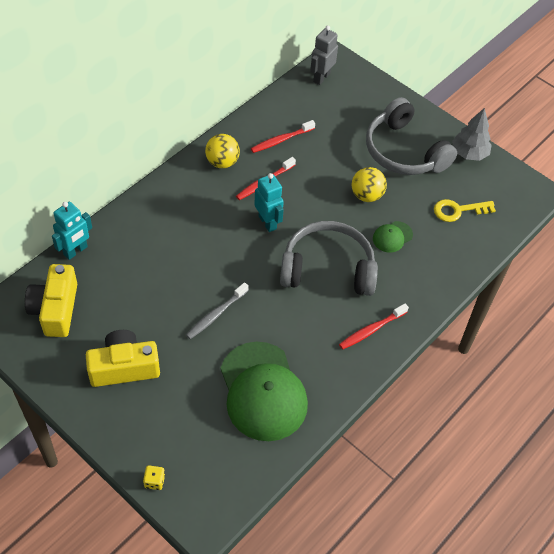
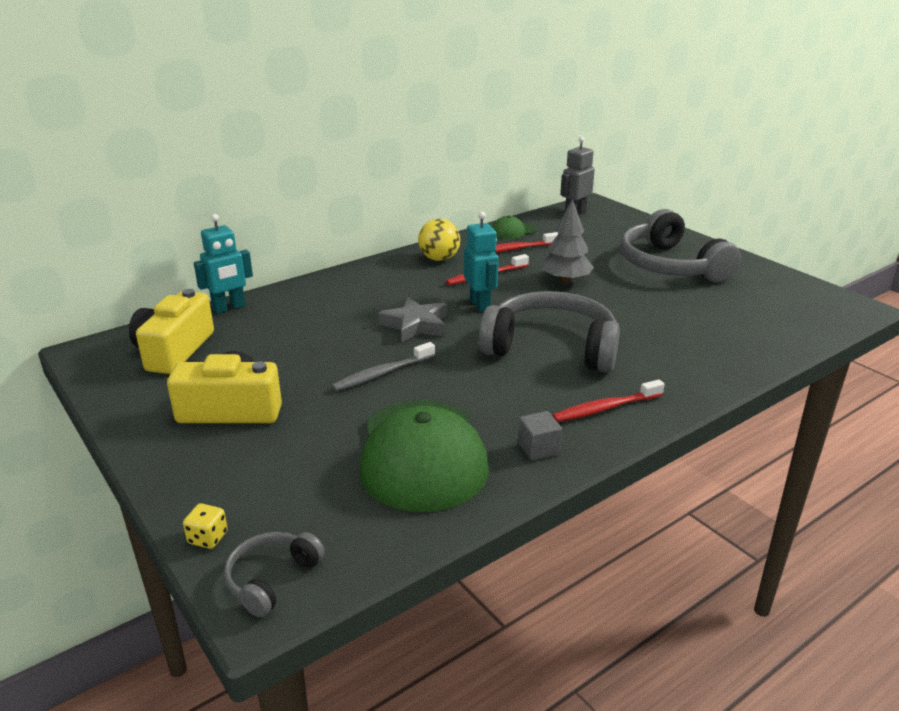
camera: 15 degrees right, 25 degrees down
yellow ball [352,167,387,202] -> none
green cap [373,221,413,253] -> green cap moved to [492,215,537,239]
yellow key [434,199,496,222] -> none
grey tree [452,108,492,161] -> grey tree moved to [542,199,594,283]
none -> grey headphones [224,532,325,617]
none -> grey star [378,297,447,342]
none -> grey cube [518,411,562,461]

